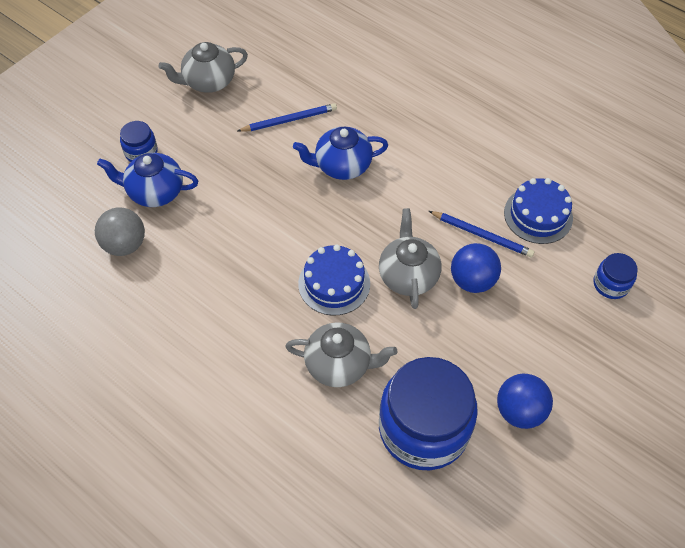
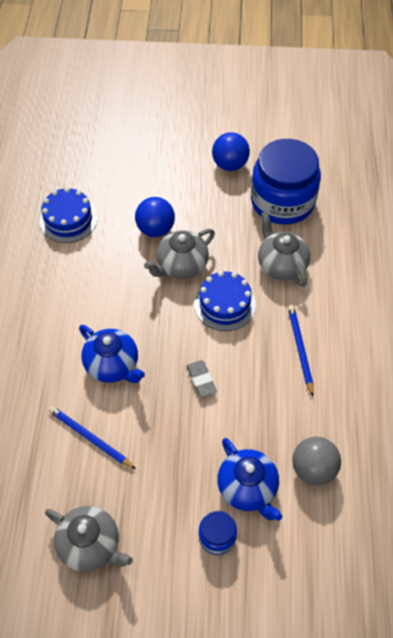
camera: 125 degrees left, 0 degrees up
blue pencil [429,211,535,257] -> blue pencil moved to [288,305,313,397]
blue jar [593,253,638,299] -> none
none -> grey eraser [187,360,217,397]

